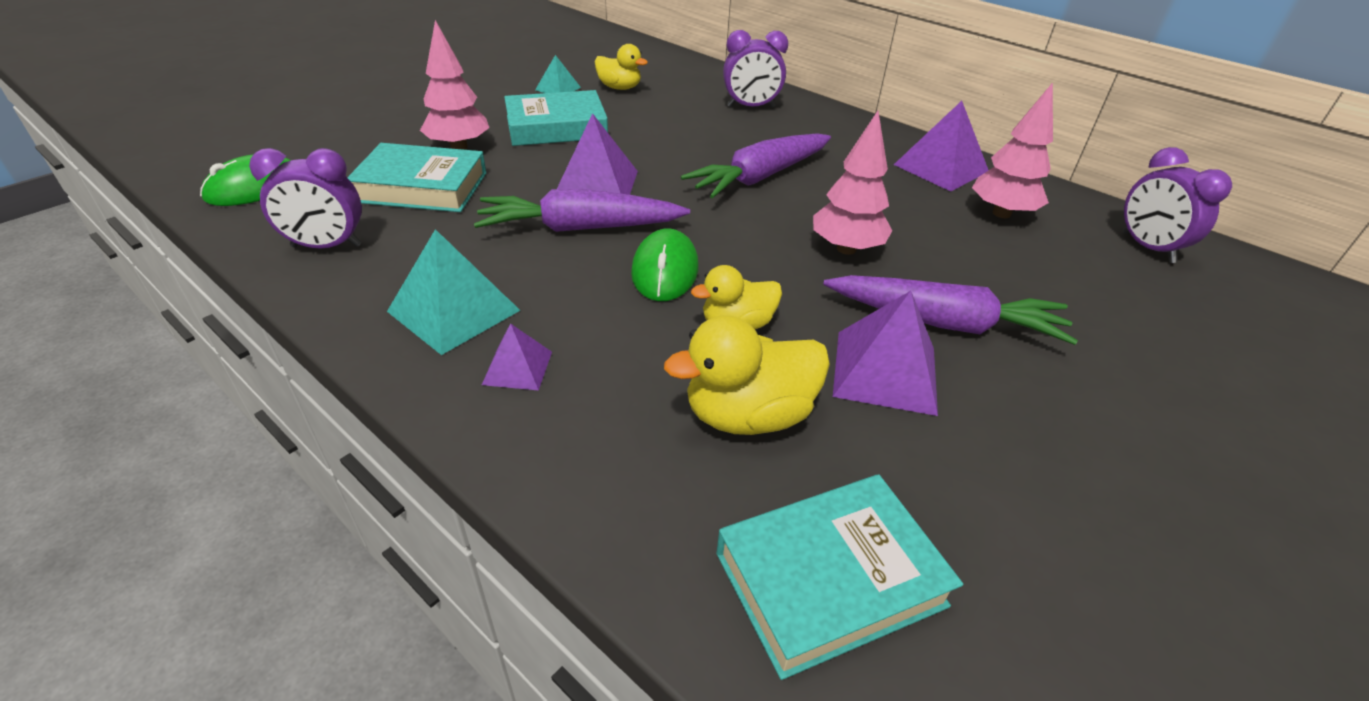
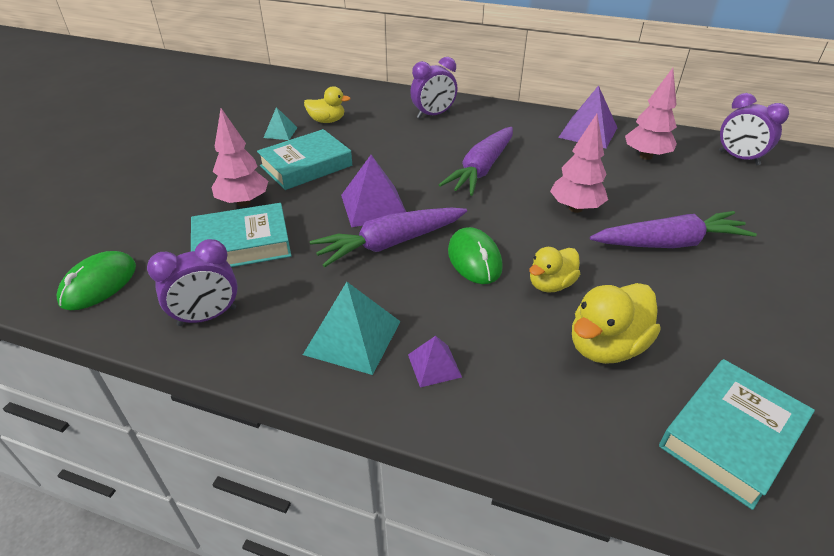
camera: 20 degrees left, 0 degrees up
purple pyramid [833,291,938,416] -> none

